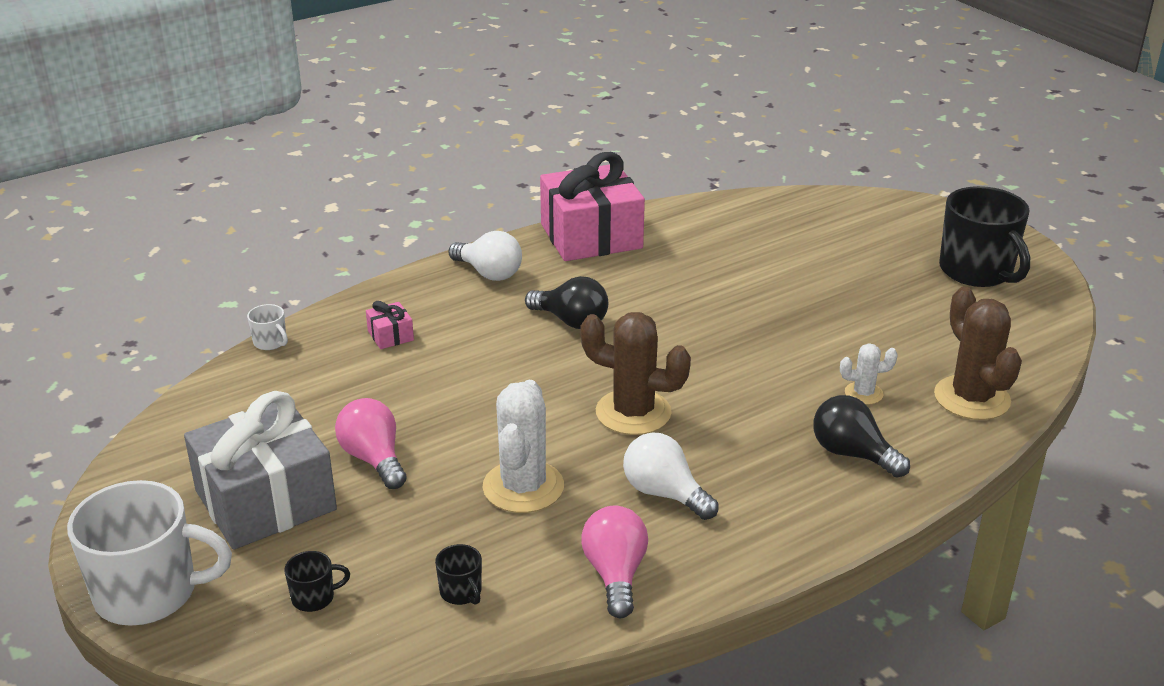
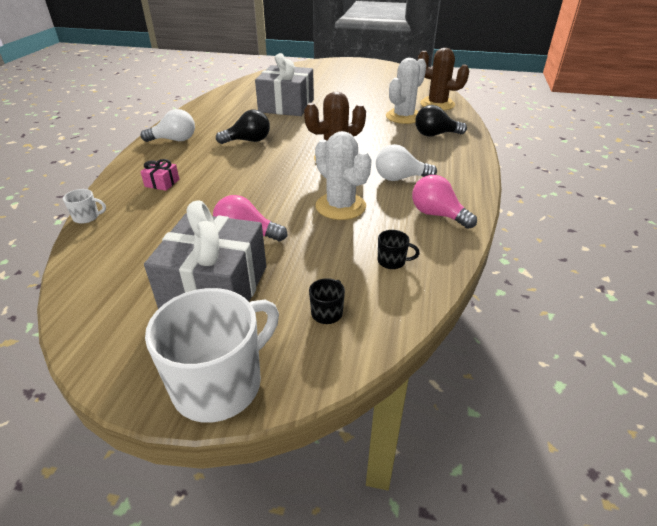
camera: 45 degrees left, 5 degrees up
pink gift [540,152,645,261] -> none
white cactus [840,343,898,405] -> white cactus [386,58,426,124], size x1.94
black mug [939,186,1030,287] -> none
none -> grey gift [255,53,314,116]

